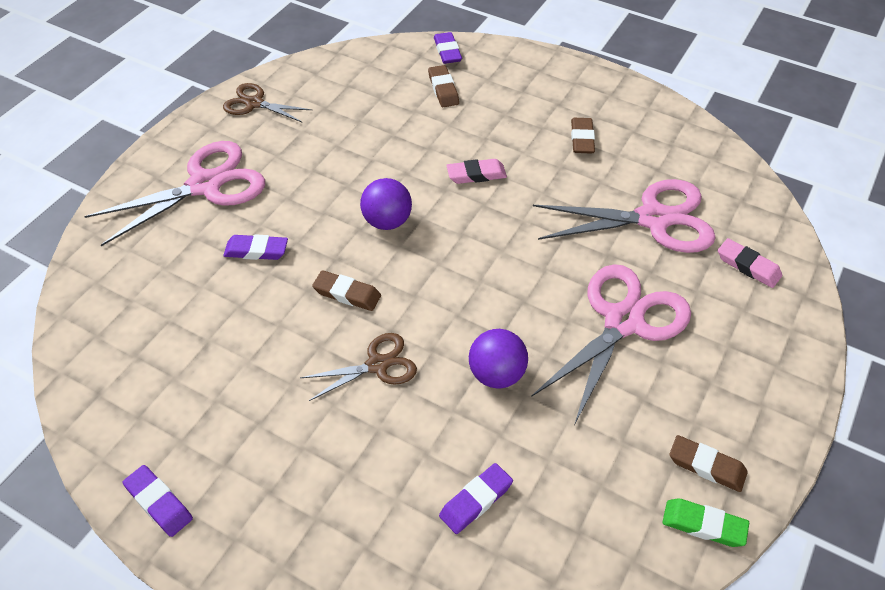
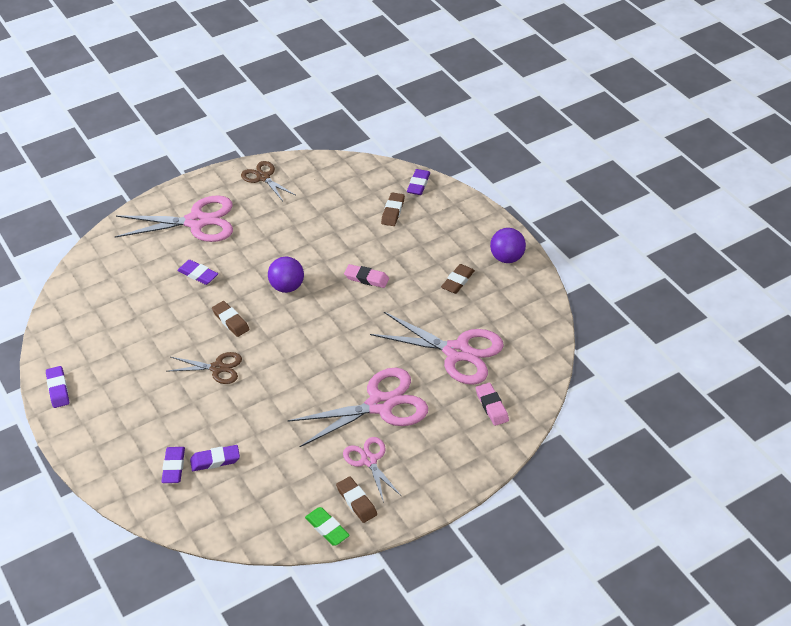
camera: 30 degrees right, 5 degrees down
purple ball [469,329,528,389] -> purple ball moved to [490,228,526,263]
none -> purple eraser [161,447,185,483]
none -> pink scissors [343,437,401,503]

